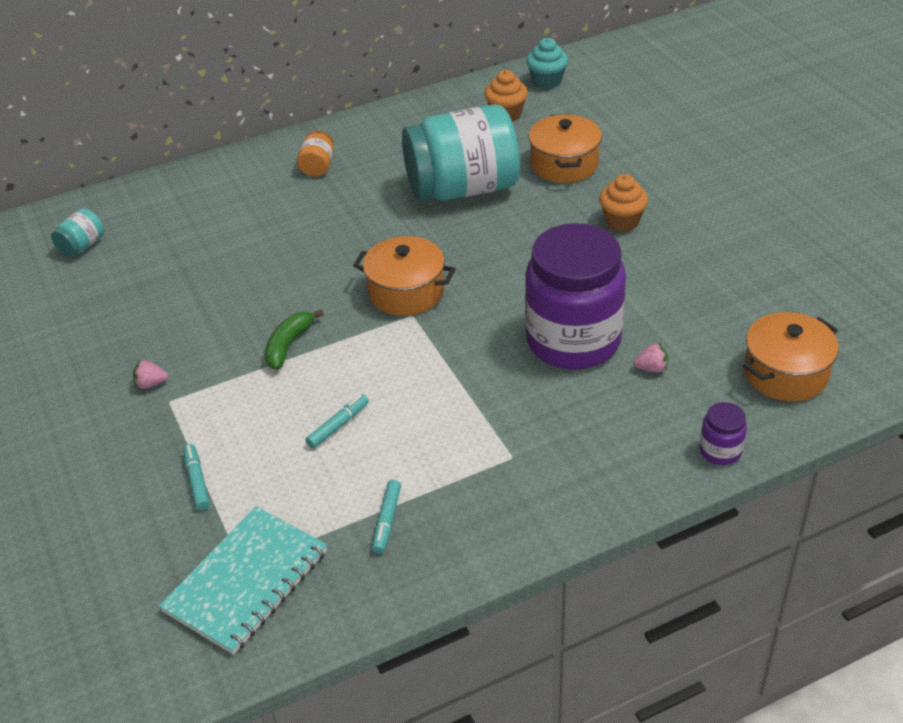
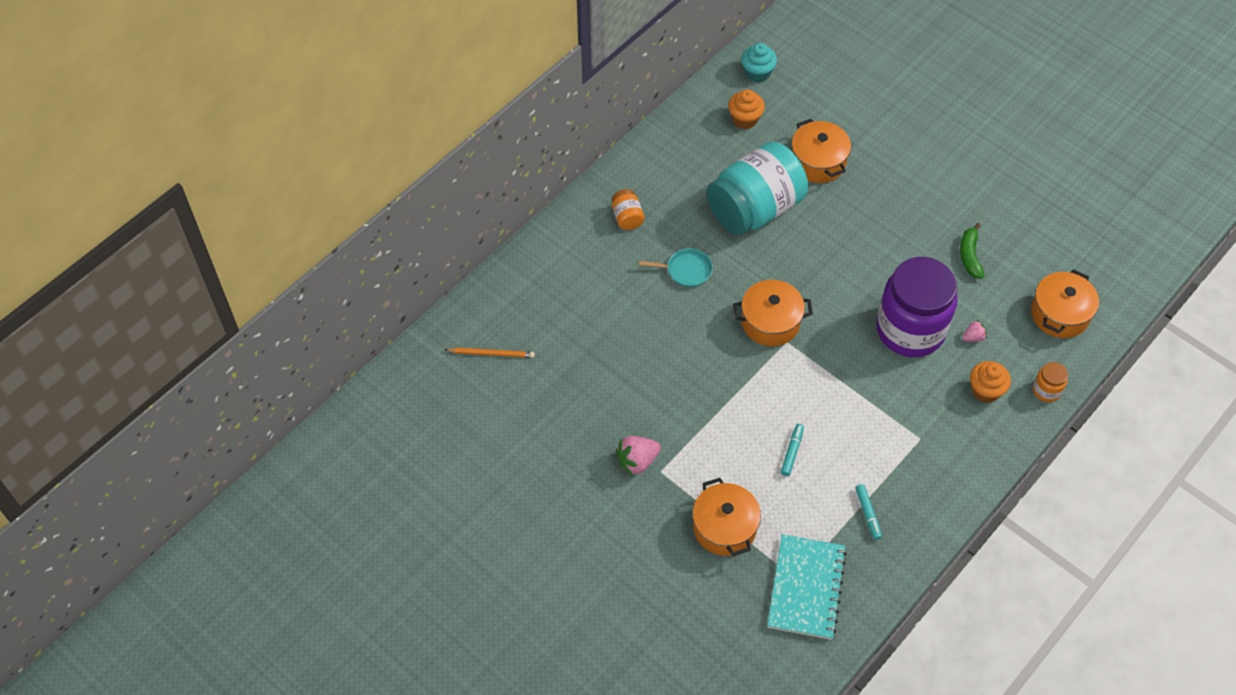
camera: 25 degrees left, 15 degrees up
turquoise jar [51,208,104,257] -> orange pencil [445,347,535,358]
pink strawberry [133,360,168,389] -> pink strawberry [616,436,661,477], size x1.76
turquoise marker [183,444,210,510] -> orange pot [692,478,761,556]
green banana [265,309,324,370] -> green banana moved to [960,223,984,279]
orange cupcake [599,174,648,232] -> orange cupcake moved to [970,361,1011,403]
purple jar [700,402,747,465] -> orange jar [1033,362,1068,402]
none -> turquoise pan [639,248,713,287]

